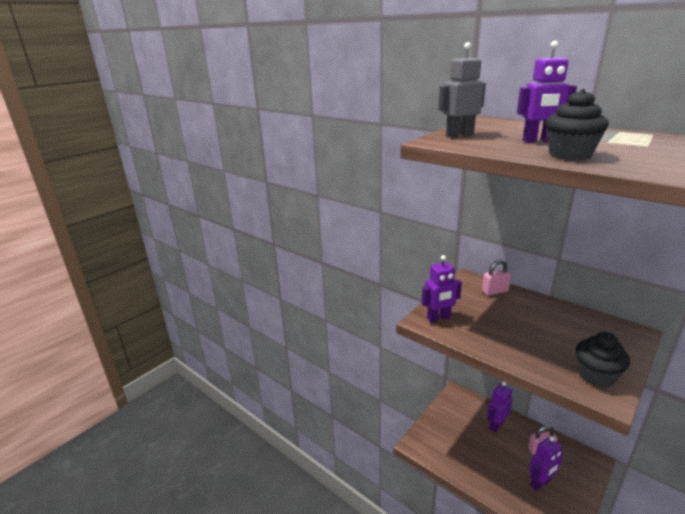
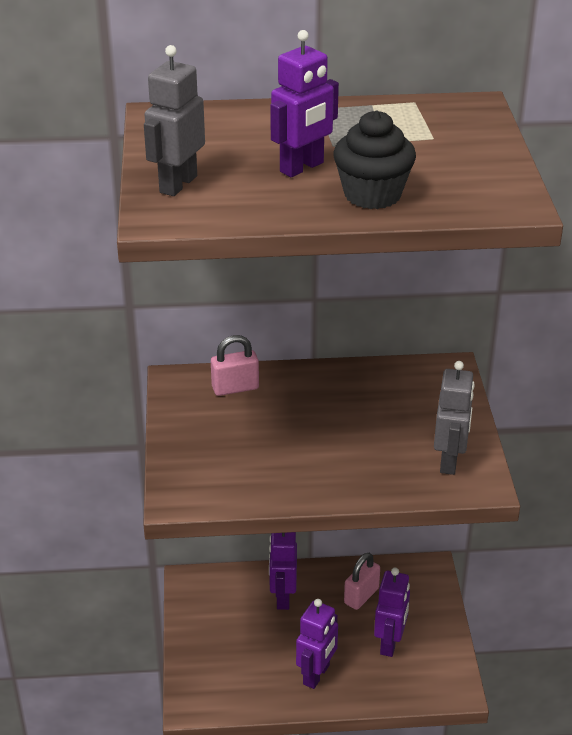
camera: 45 degrees left, 10 degrees up
purple robot [422,255,462,322] -> purple robot moved to [296,599,338,689]
pink padlock [482,260,511,296] -> pink padlock turned 45 degrees clockwise [211,335,259,396]
black cupcake [576,332,630,388] -> grey robot [434,361,475,475]

